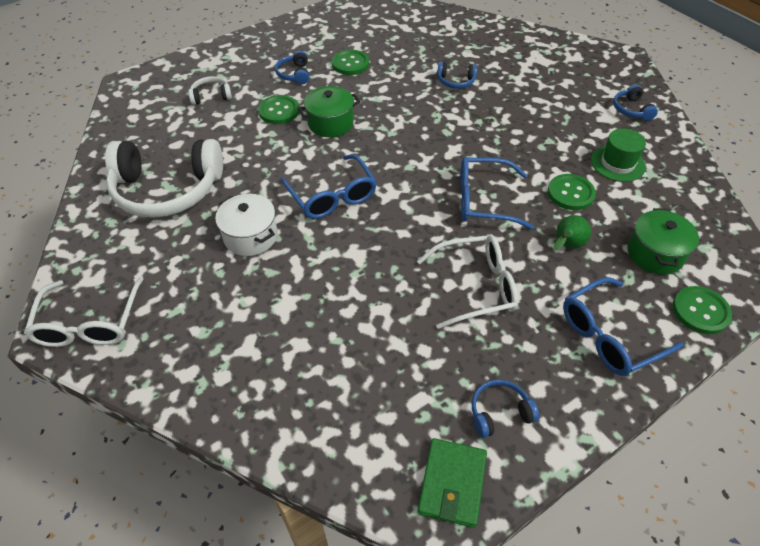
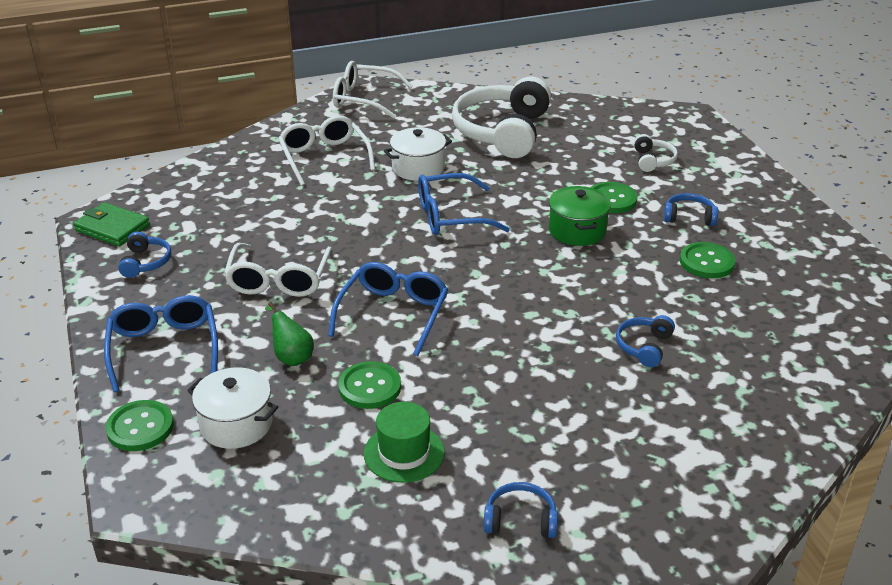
camera: 105 degrees right, 15 degrees down
green pot [627,208,699,275] -> white pot [187,367,278,449]
none -> white glasses [278,115,375,186]

